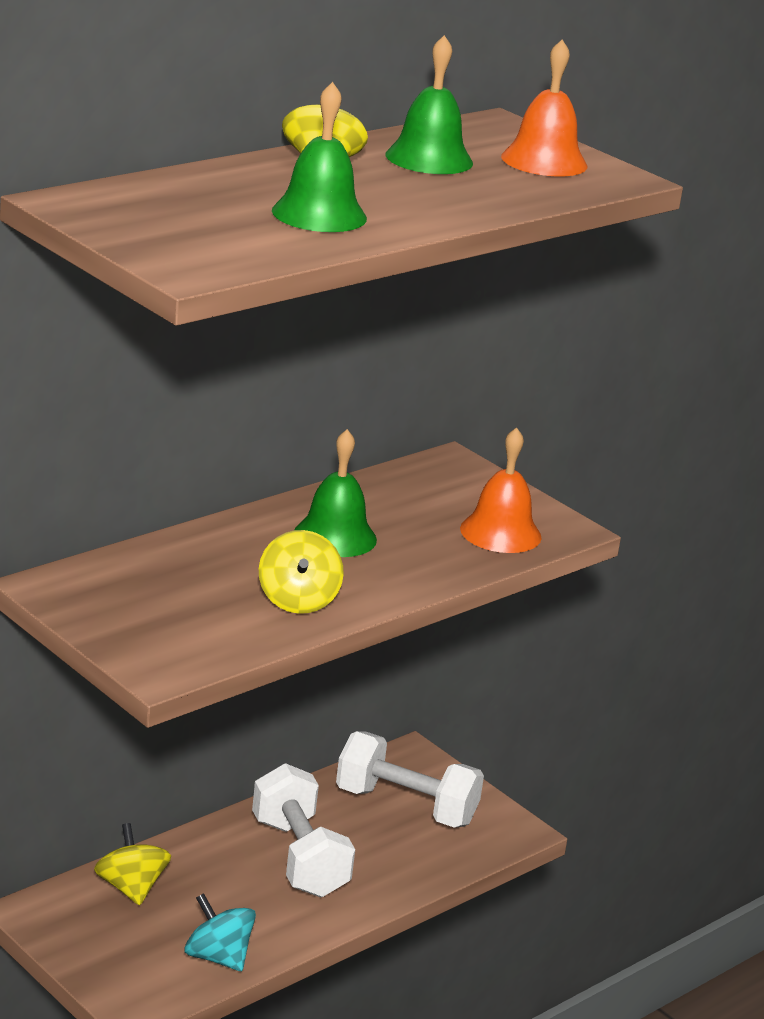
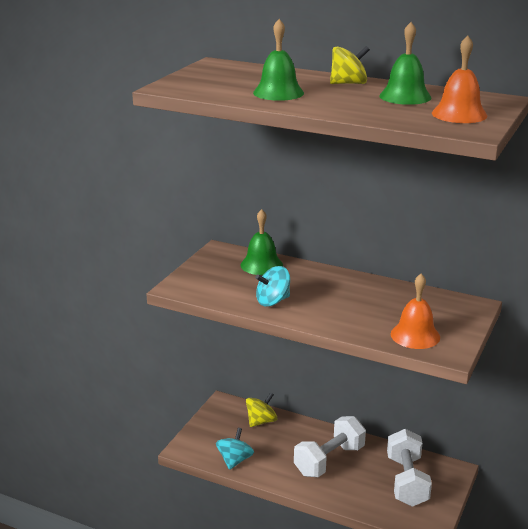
camera: 70 degrees right, 0 degrees up
yellow spinning top [259,530,344,614] -> turquoise spinning top [255,266,290,307]
green bell [294,429,377,557] -> green bell moved to [240,209,283,275]

